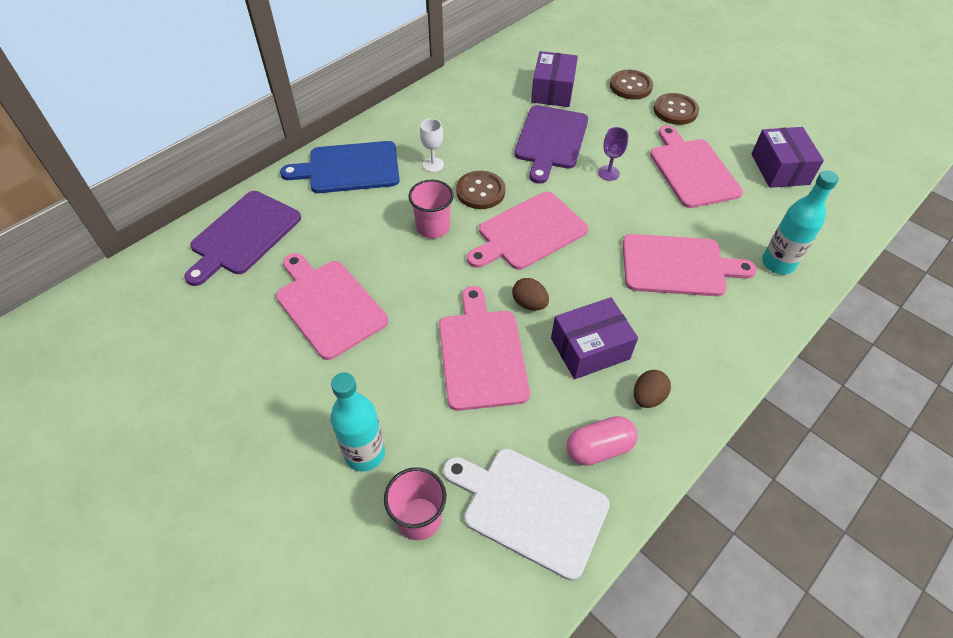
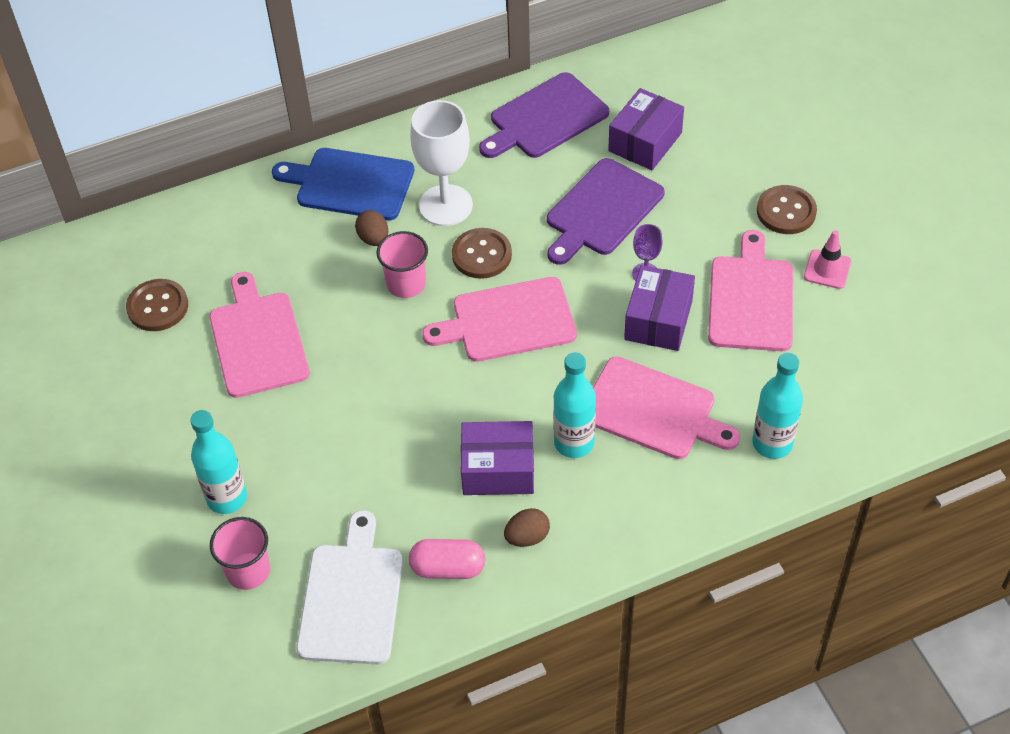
camera: 25 degrees right, 0 degrees up
purple cutting board [184,191,301,286] -> purple cutting board moved to [479,72,609,158]
white goblet [420,119,444,172] -> white goblet [410,100,473,226], size x2.05
pink cutting board [439,286,530,411] -> none
white cutting board [443,448,610,581] -> white cutting board turned 45 degrees clockwise [296,510,403,665]
brown egg [512,278,549,310] -> brown egg moved to [355,210,388,246]
brown button [610,70,653,100] -> brown button moved to [126,279,188,331]
purple box [751,127,824,188] -> purple box moved to [624,265,695,351]
none -> turquoise bottle [553,352,596,458]
none -> pink traffic cone [804,230,852,289]

